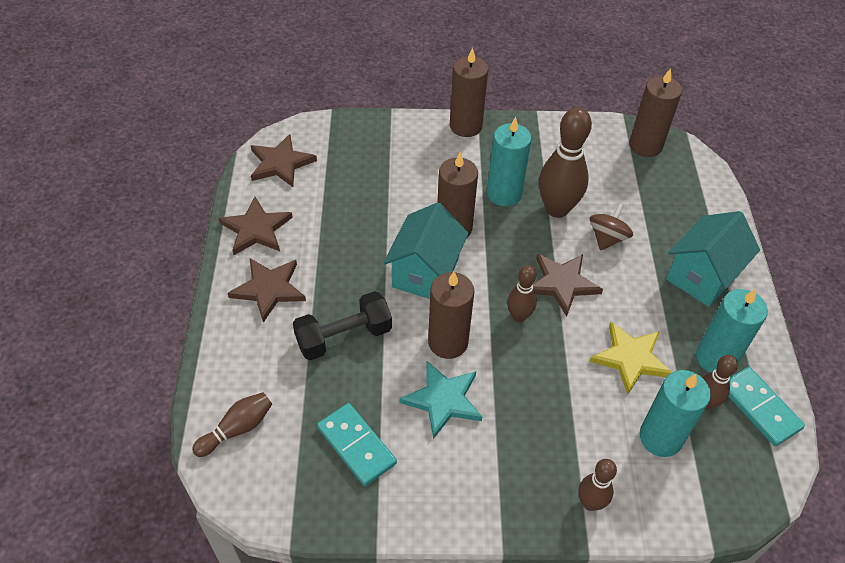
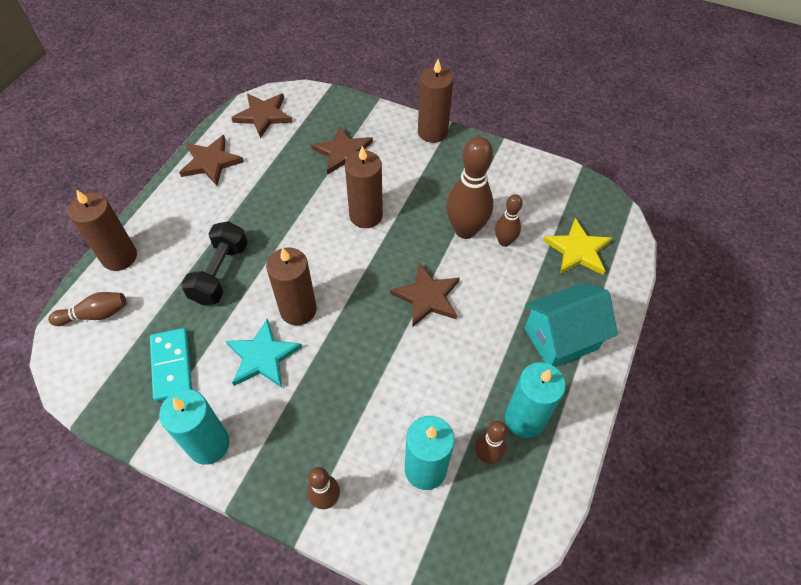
camera: 25 degrees right, 5 degrees up
brown star [228,258,306,323] -> brown star moved to [311,125,373,175]
black dumbbell [293,291,392,360] -> black dumbbell turned 75 degrees counterclockwise [181,221,248,305]
turquoise house [384,202,469,299] -> none
turquoise candle [487,117,532,206] -> turquoise candle moved to [159,389,230,465]
brown bowling pin [507,265,537,322] -> brown bowling pin moved to [495,194,523,247]
yellow star [589,322,672,395] -> yellow star moved to [543,218,612,275]
brown spinning top [590,203,633,250] -> none
brown candle [629,68,682,157] -> brown candle moved to [68,189,137,271]
turquoise domino [728,367,805,446] -> none

